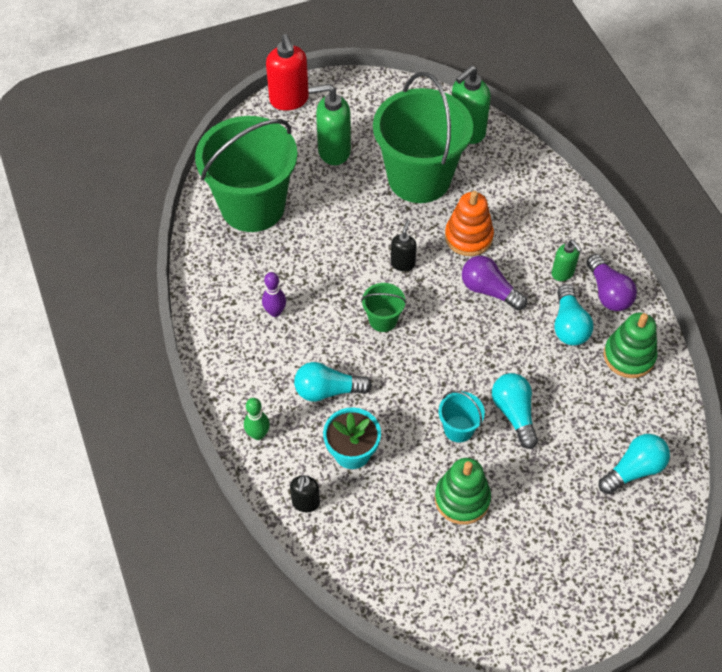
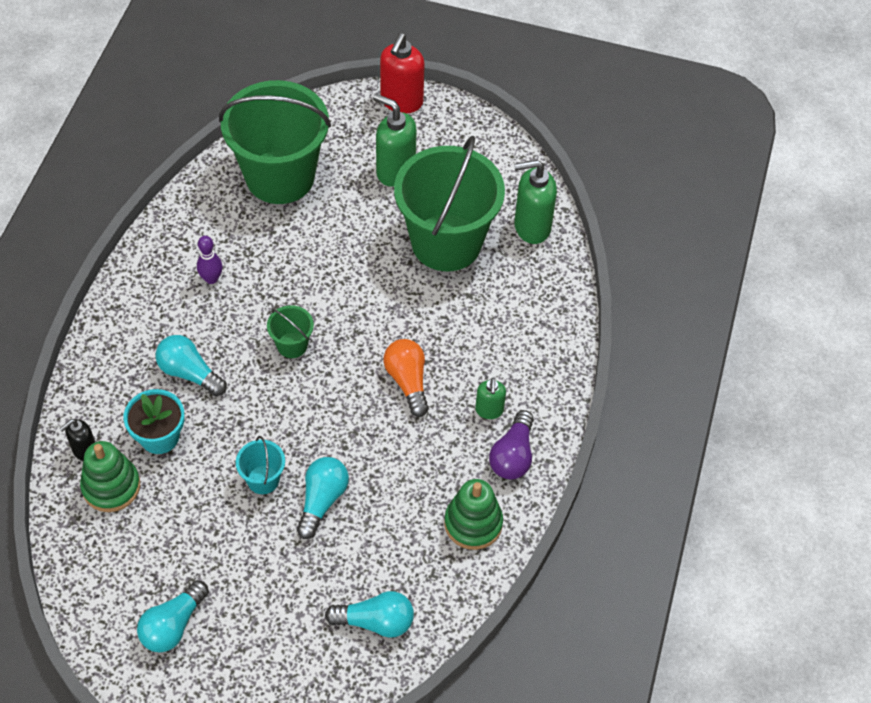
camera: 35 degrees right, 0 degrees up
green bowling pin [244,398,270,440] -> none
black soap dispenser [391,220,417,272] -> none
green stacking toy [435,458,491,525] -> green stacking toy moved to [80,441,140,512]
orange stacking toy [445,191,494,256] -> none
purple light bulb [462,256,527,310] -> orange light bulb [383,339,429,417]
turquoise light bulb [554,284,594,346] -> turquoise light bulb moved to [137,580,209,652]

